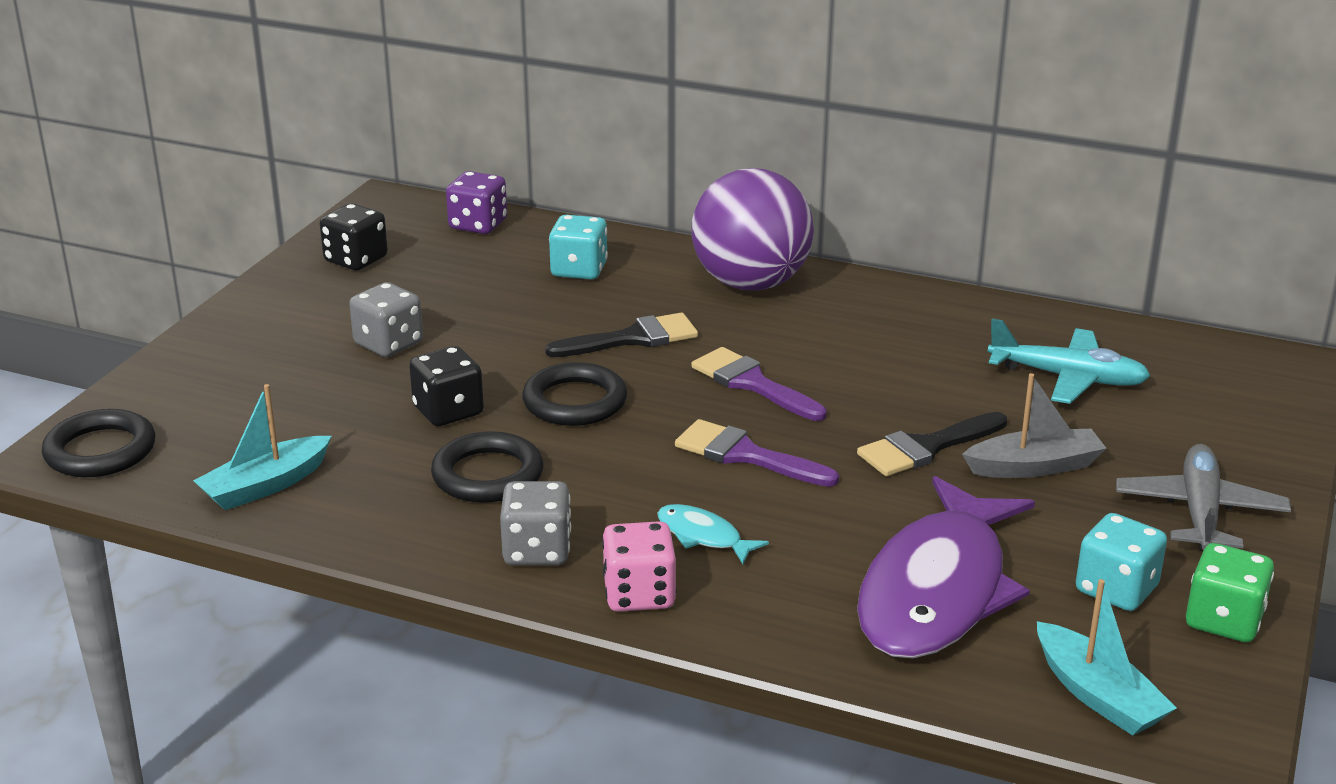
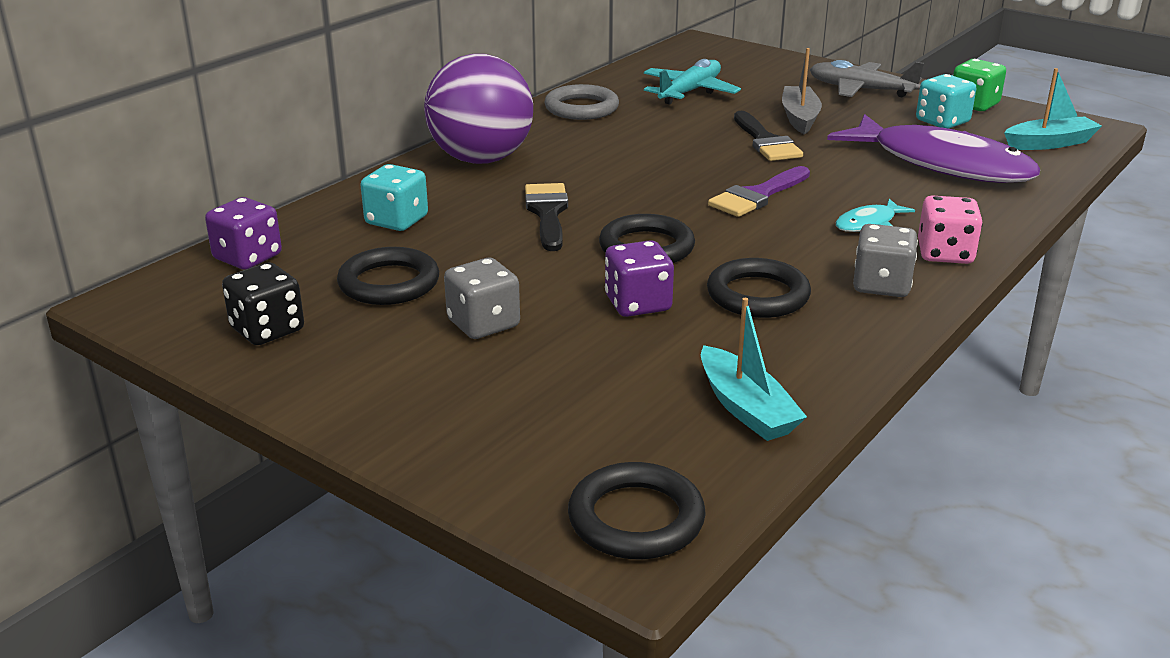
camera: 75 degrees left, 0 degrees up
black dice [409,346,484,426] -> purple dice [605,240,674,317]
purple brush [691,347,827,421] -> none
none -> black ring [337,247,439,305]
none -> grey ring [544,84,619,120]

